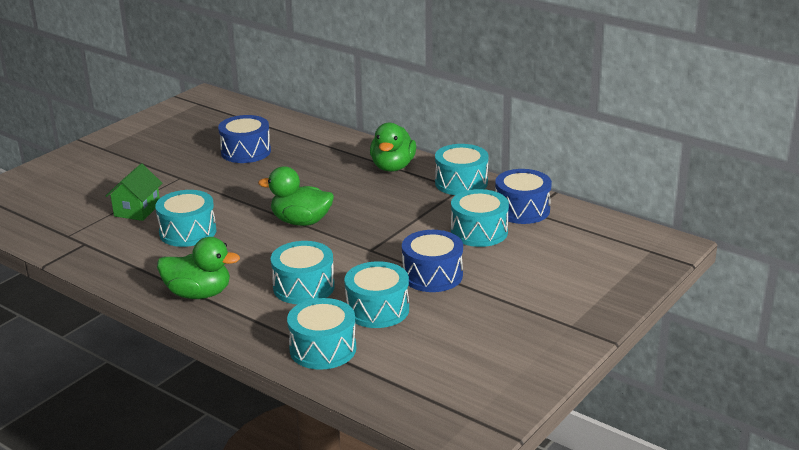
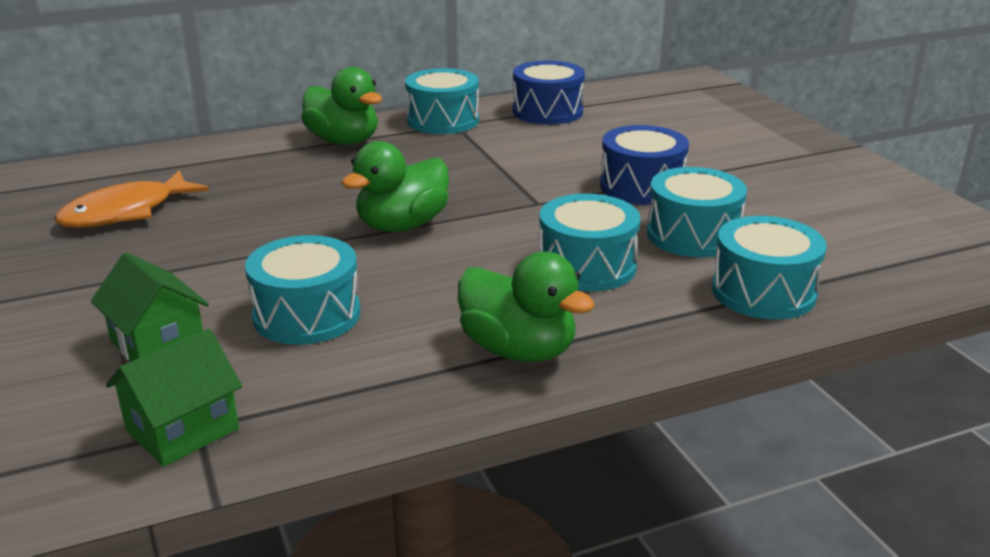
camera: 60 degrees left, 0 degrees up
green duck [157,237,240,299] -> green duck turned 90 degrees clockwise [458,252,595,362]
blue drum [218,115,271,163] -> orange fish [54,171,209,228]
turquoise drum [451,189,509,247] -> none
none -> green house [106,329,242,467]

